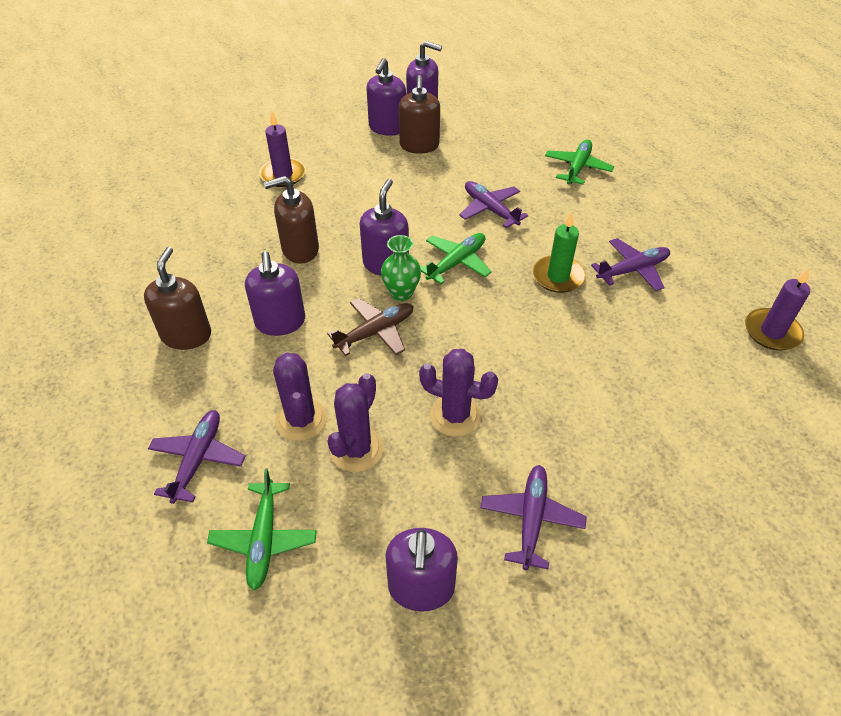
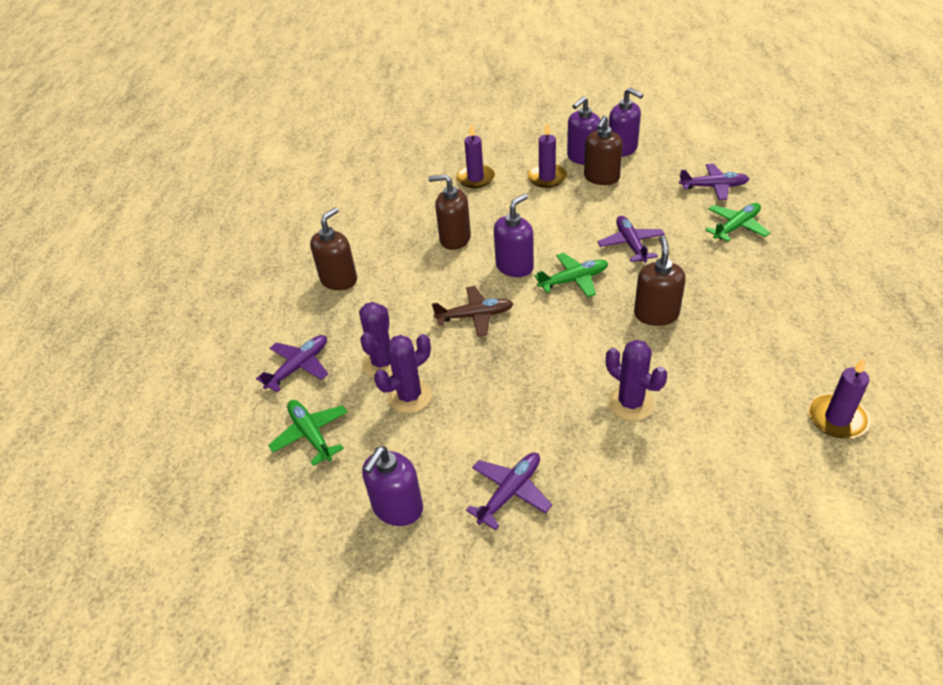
camera: 30 degrees right, 5 degrees down
green plane [207,468,317,590] -> green plane turned 120 degrees clockwise [268,400,348,466]
purple soap dispenser [245,251,305,336] -> none
green vase [381,235,421,301] -> none
purple cactus [419,349,498,437] -> purple cactus moved to [606,340,667,421]
green candle [533,211,586,293] -> brown soap dispenser [634,235,686,326]
purple plane [591,238,670,291] -> purple plane moved to [679,164,749,200]
none -> purple candle [528,122,567,188]

